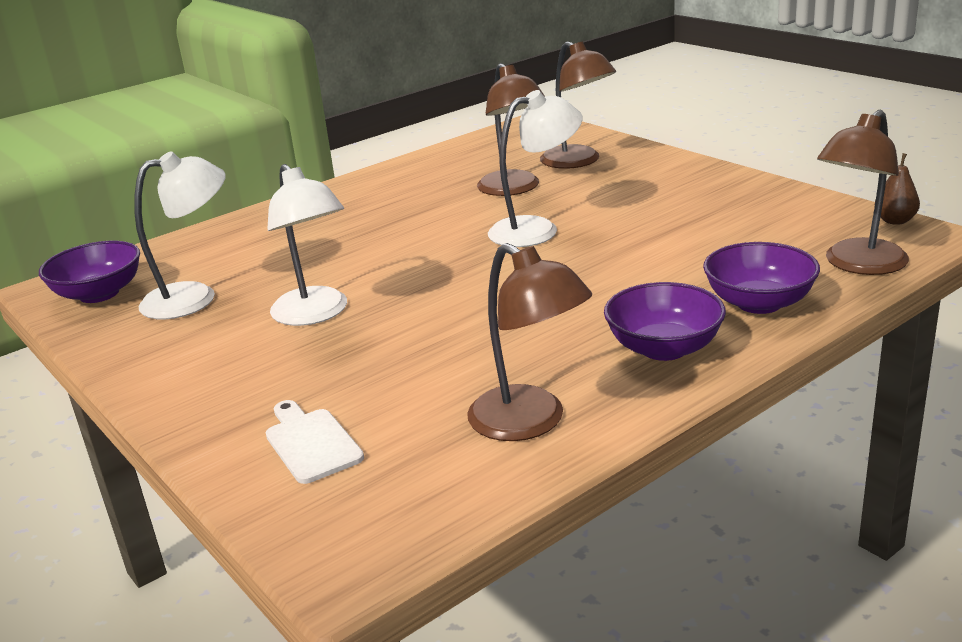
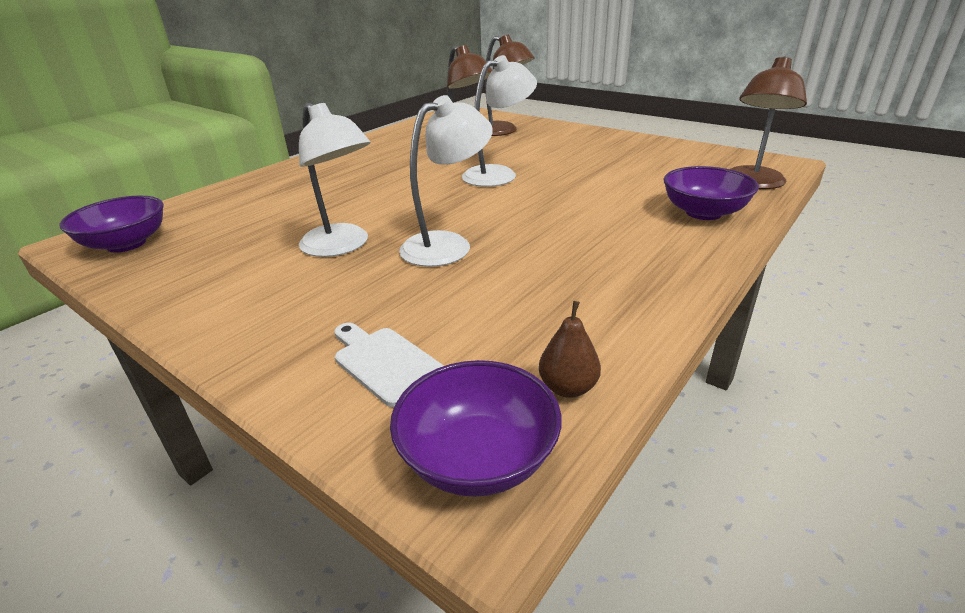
camera: 15 degrees left, 5 degrees up
white lamp [134,151,226,319] -> white lamp moved to [399,95,493,267]
brown lamp [467,243,592,441] -> none
purple bowl [604,282,726,361] -> purple bowl moved to [390,360,562,497]
brown pear [875,153,920,225] -> brown pear moved to [539,301,601,398]

